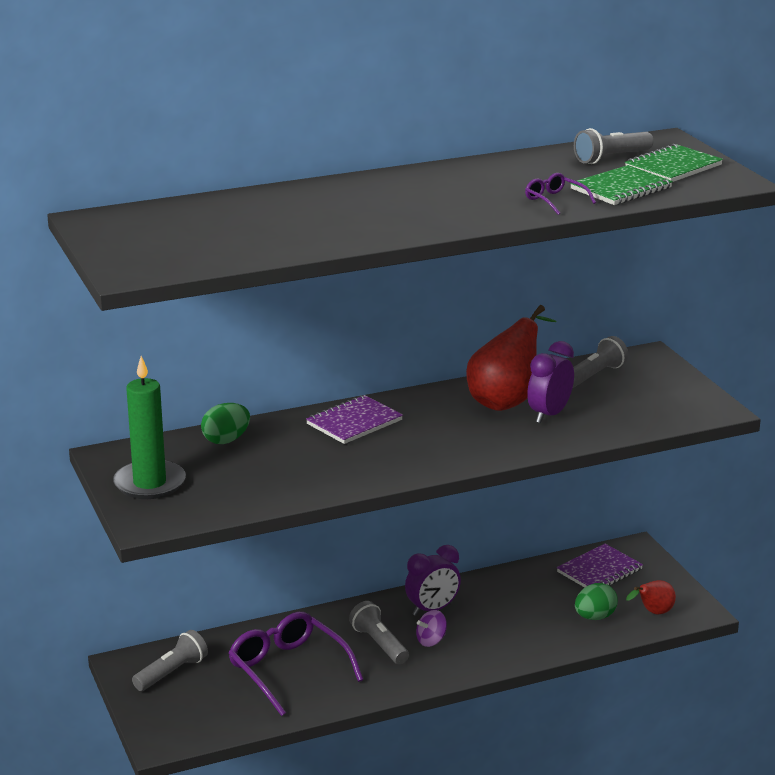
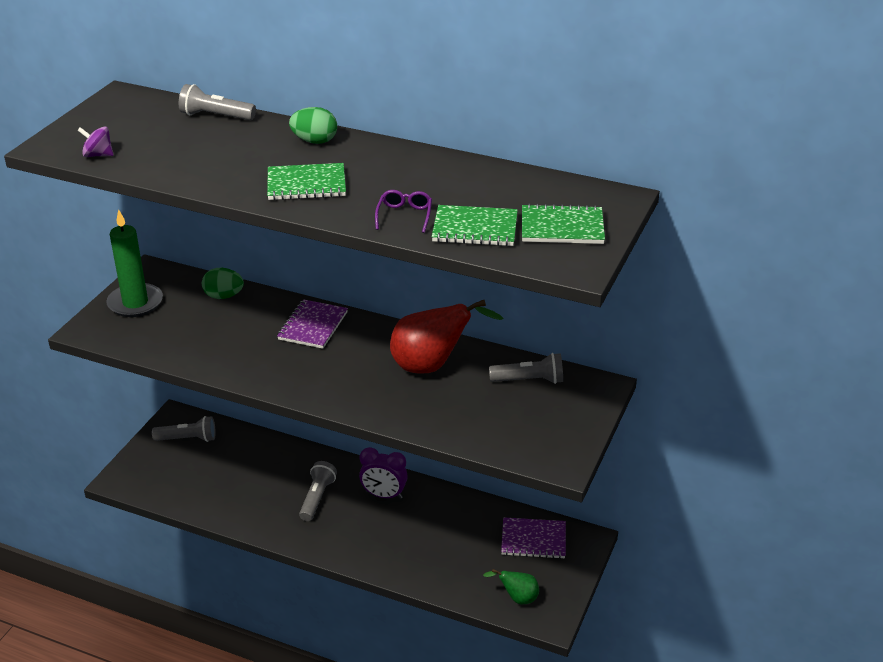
camera: 45 degrees right, 10 degrees up
purple glasses [228,612,363,716] -> none
purple notebook [306,395,403,444] -> purple notebook turned 75 degrees counterclockwise [277,299,348,349]
purple spinning top [416,610,447,647] -> purple spinning top moved to [77,127,114,157]
purple clock [527,341,574,423] -> none
grey flashlight [574,128,654,164] -> grey flashlight moved to [179,84,256,120]
green egg [575,583,618,620] -> green egg moved to [289,107,337,144]
red pear [626,580,676,614] -> green pear [483,569,539,604]
none -> green notebook [267,163,346,200]

